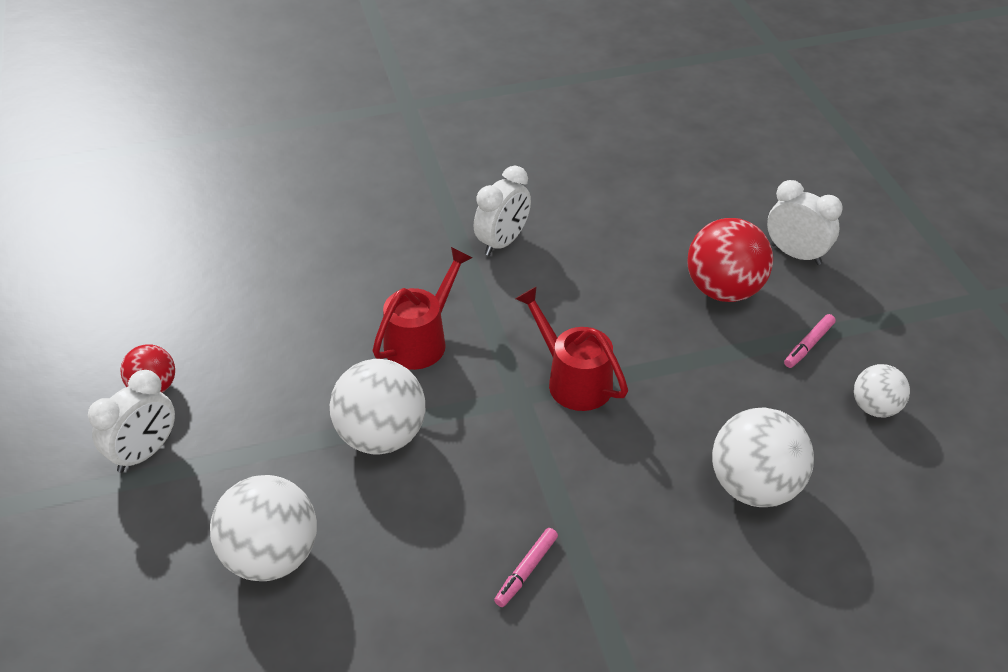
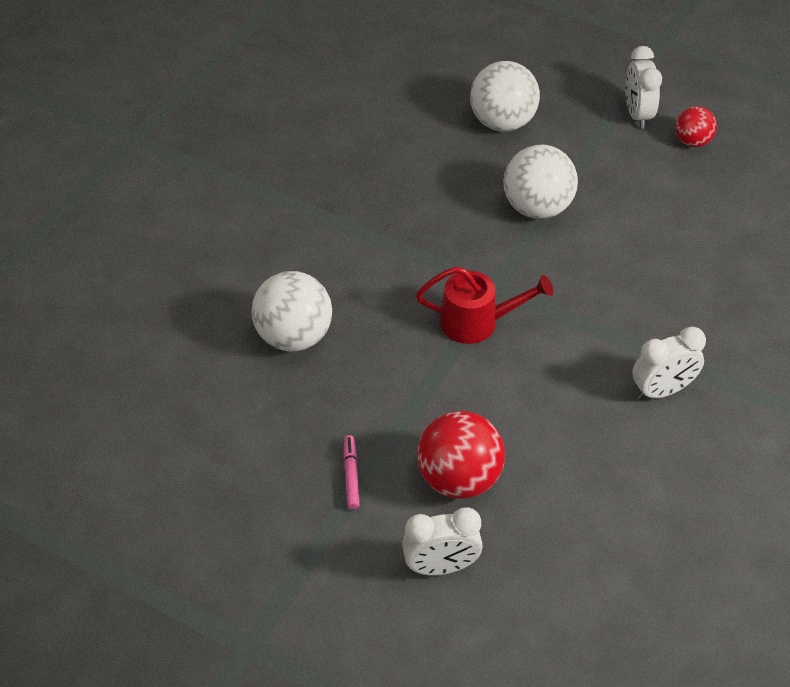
camera: 135 degrees right, 5 degrees up
red watering can [372,247,472,370] -> none
white clock [474,166,531,256] -> white clock turned 105 degrees counterclockwise [632,327,706,400]
pink marker [494,528,558,607] -> none
white ball [854,364,910,417] -> none

